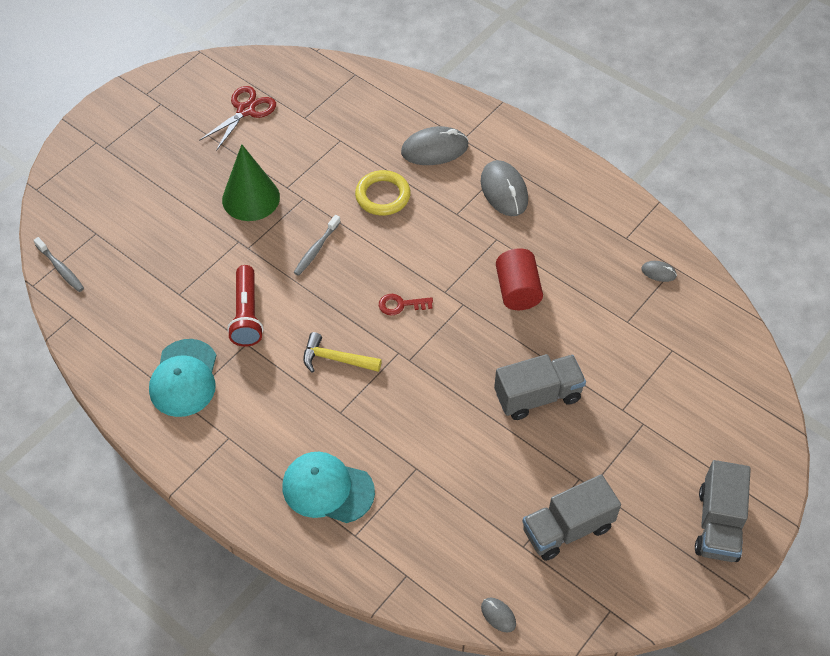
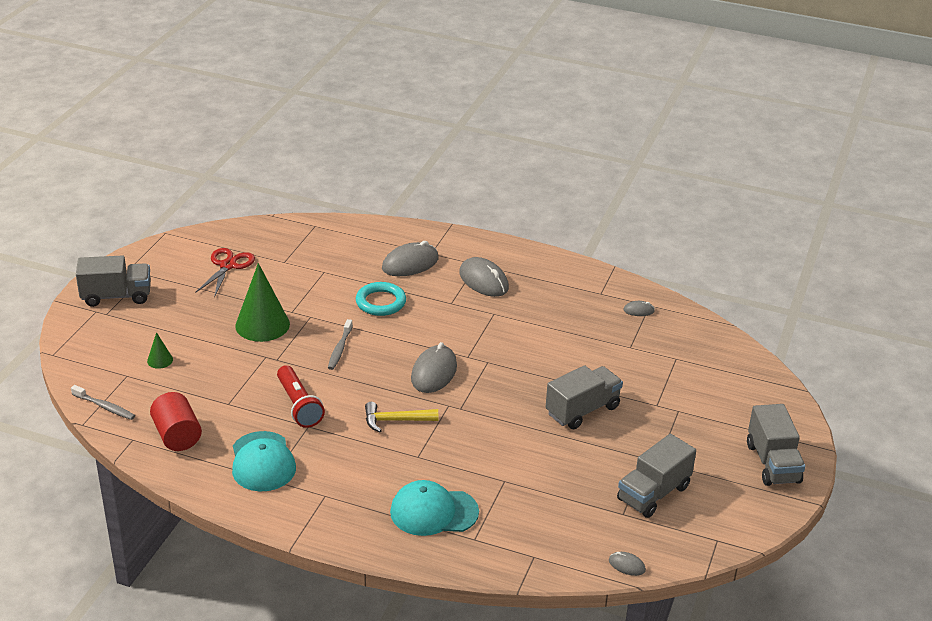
camera: 20 degrees left, 20 degrees down
yellow ring [355,170,411,216] -> turquoise ring [356,282,406,316]
red key [379,294,433,315] -> grey mouse [411,342,457,393]
red cylinder [496,248,543,310] -> red cylinder moved to [150,392,202,451]
none -> grey truck [76,255,151,307]
none -> green cone [147,332,173,369]

